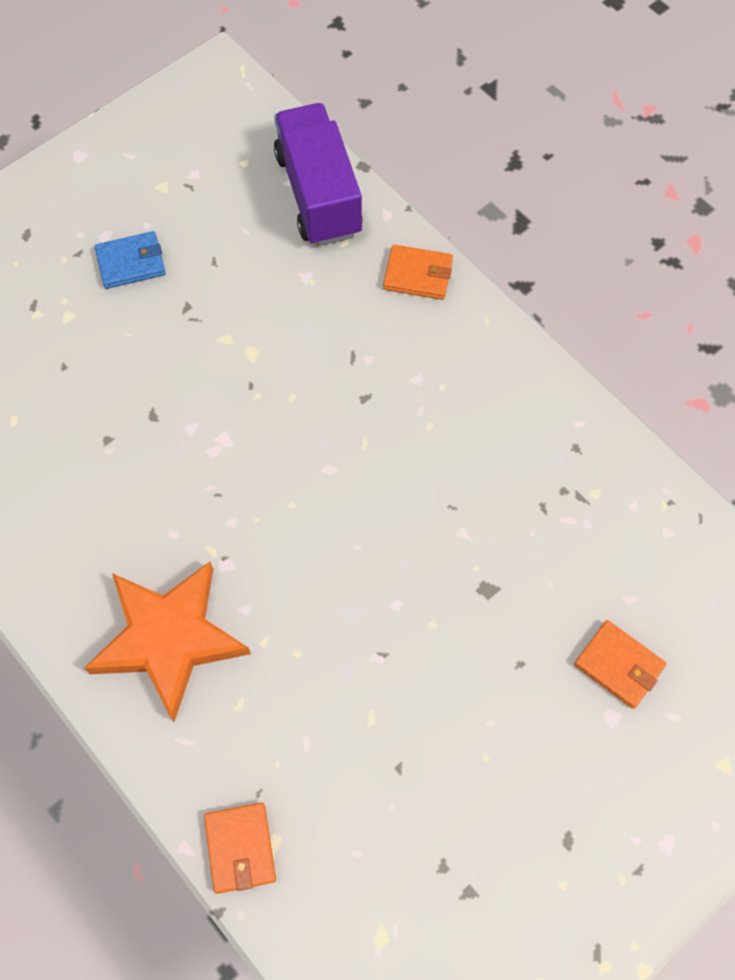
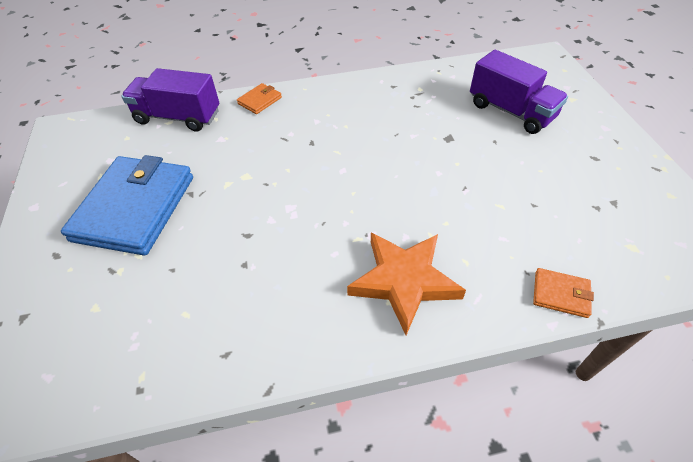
camera: 60 degrees left, 15 degrees down
blue wallet [95,231,166,289] -> blue wallet [61,155,193,255], size x2.41
orange wallet [574,620,666,709] -> purple truck [470,50,568,134]

